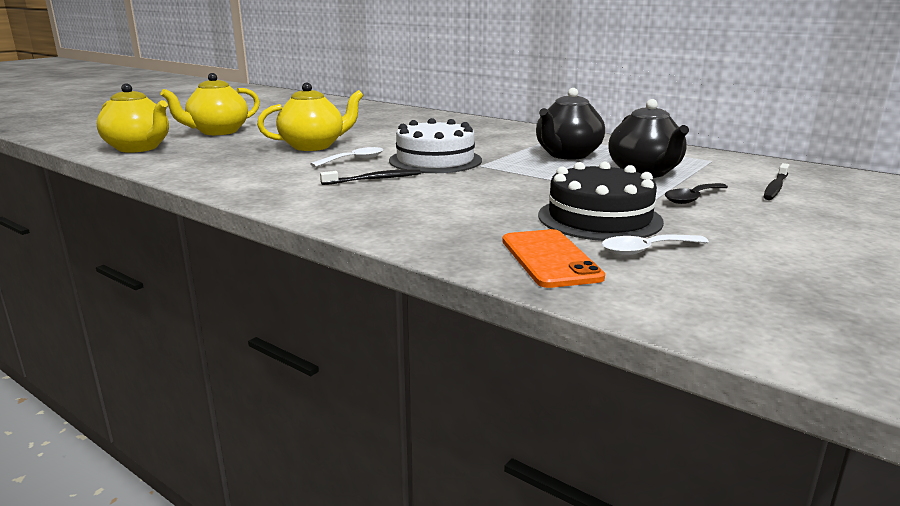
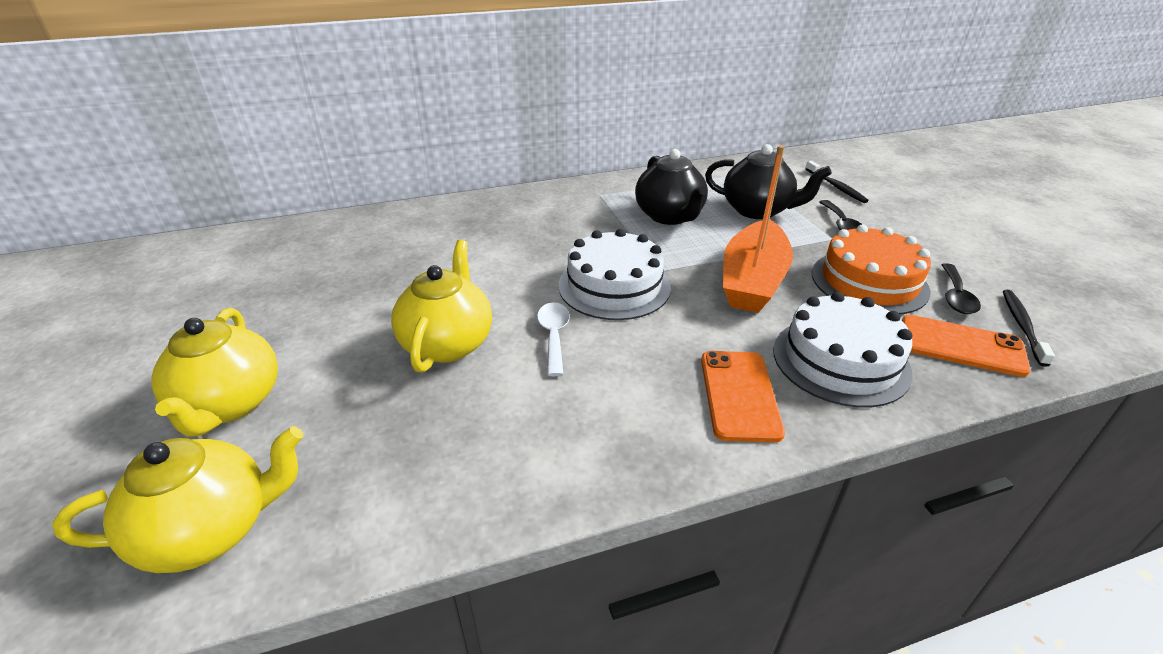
camera: 55 degrees left, 15 degrees up
black toothbrush [320,169,421,185] -> black toothbrush moved to [1003,290,1055,367]
black cake [538,162,664,241] -> orange cake [812,225,931,314]
white spoon [602,234,709,255] -> black spoon [942,263,981,314]
none -> orange phone [701,351,785,442]
none -> orange boat [723,145,793,313]
none -> white cake [773,292,912,407]

